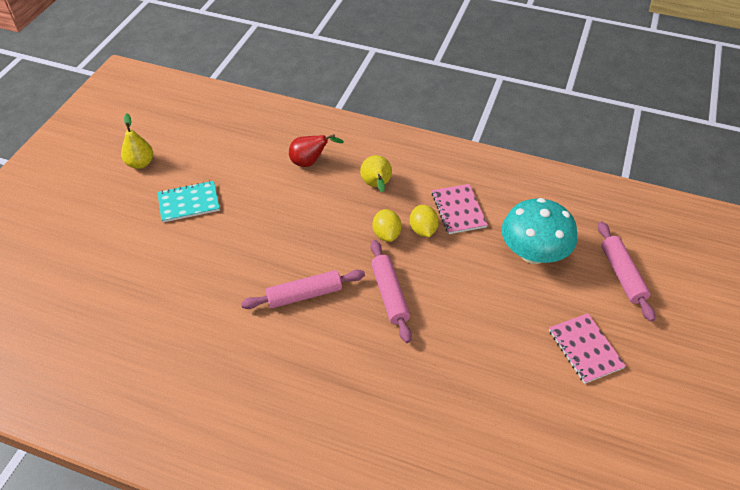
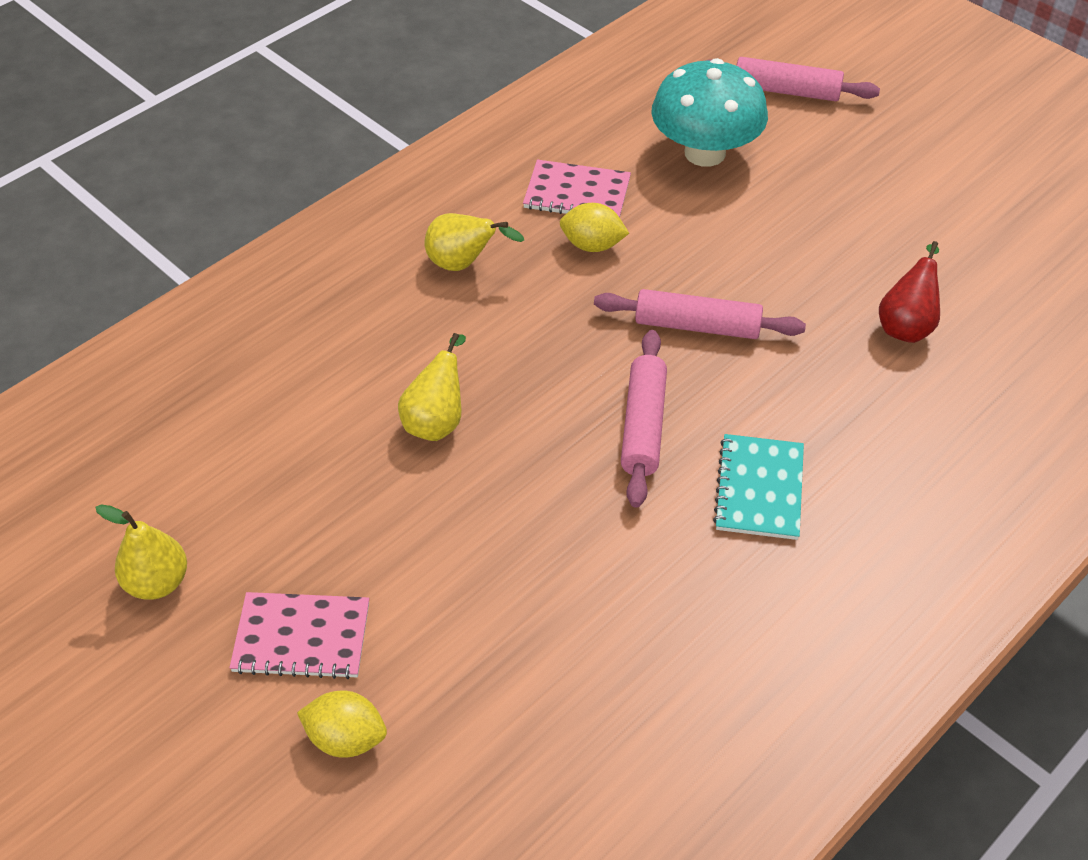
camera: 65 degrees left, 0 degrees up
turquoise notebook [157,181,220,222] -> turquoise notebook moved to [713,434,804,540]
red pear [289,134,344,167] -> red pear moved to [879,241,940,343]
yellow lemon [373,209,402,242] -> yellow lemon moved to [297,691,387,758]
pink notebook [549,313,626,384] -> pink notebook moved to [229,592,369,679]
none -> yellow pear [398,333,466,441]

